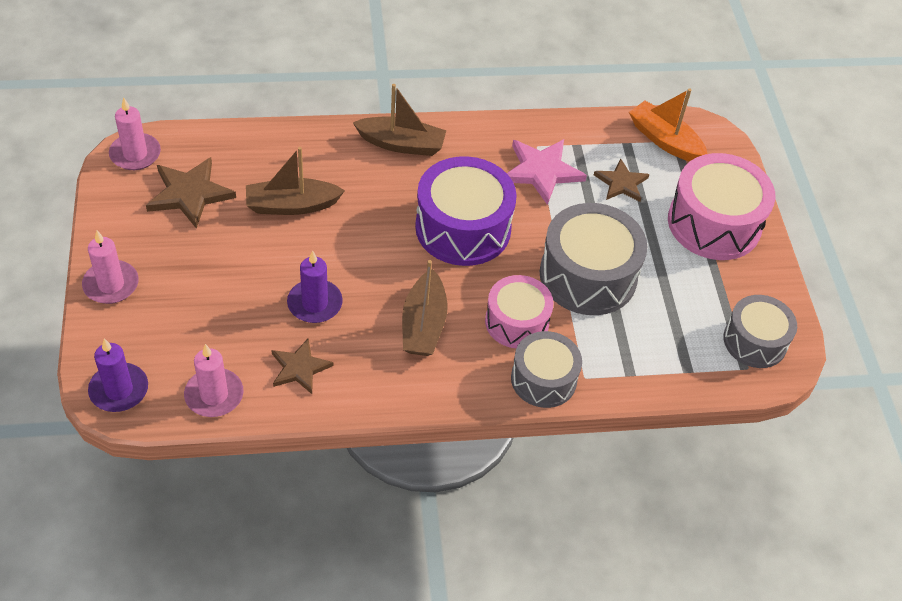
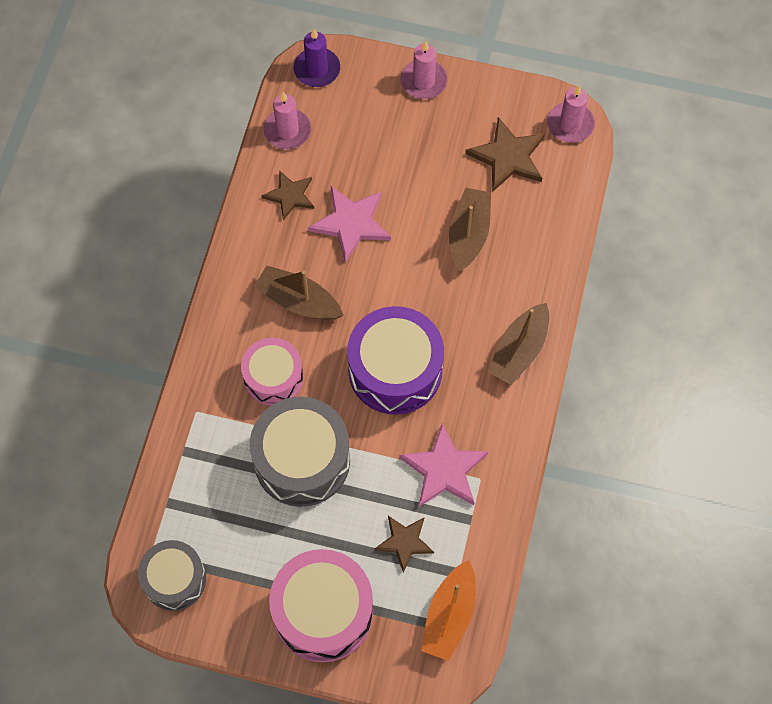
camera: 115 degrees right, 15 degrees up
purple candle [287,250,343,323] -> pink star [308,186,391,263]
grey drum [511,331,582,408] -> none
orange boat [629,88,707,162] -> orange boat turned 135 degrees clockwise [421,560,476,661]

